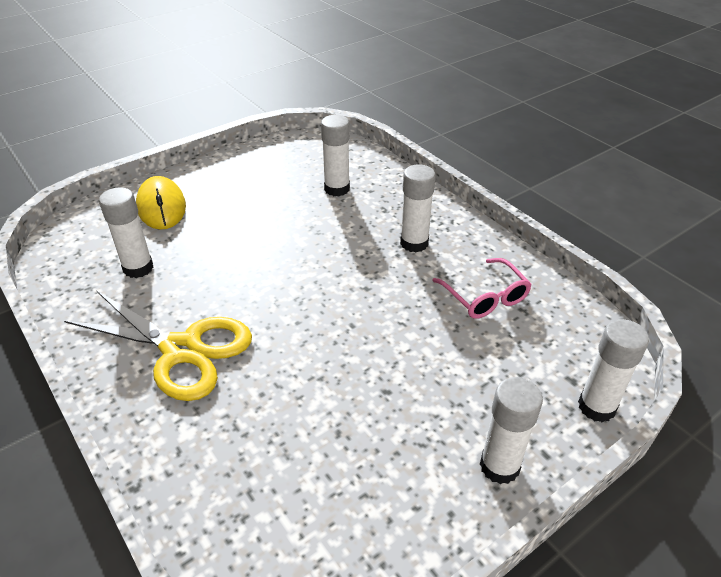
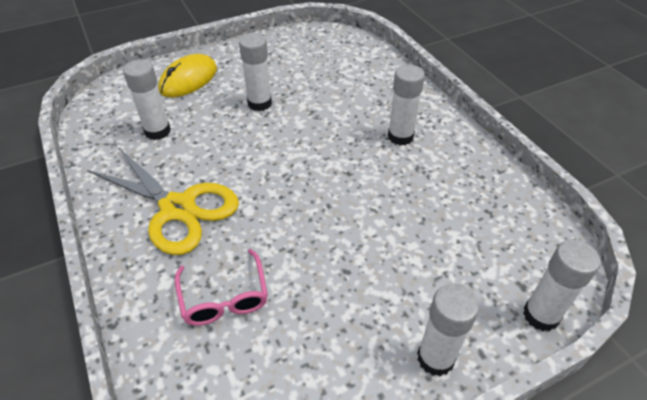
camera: 10 degrees right, 5 degrees up
yellow mouse [136,176,186,230] -> yellow mouse turned 45 degrees clockwise [158,54,217,97]
white glue stick [321,115,350,196] -> white glue stick moved to [239,33,272,111]
pink glasses [432,258,532,319] -> pink glasses moved to [175,249,268,326]

